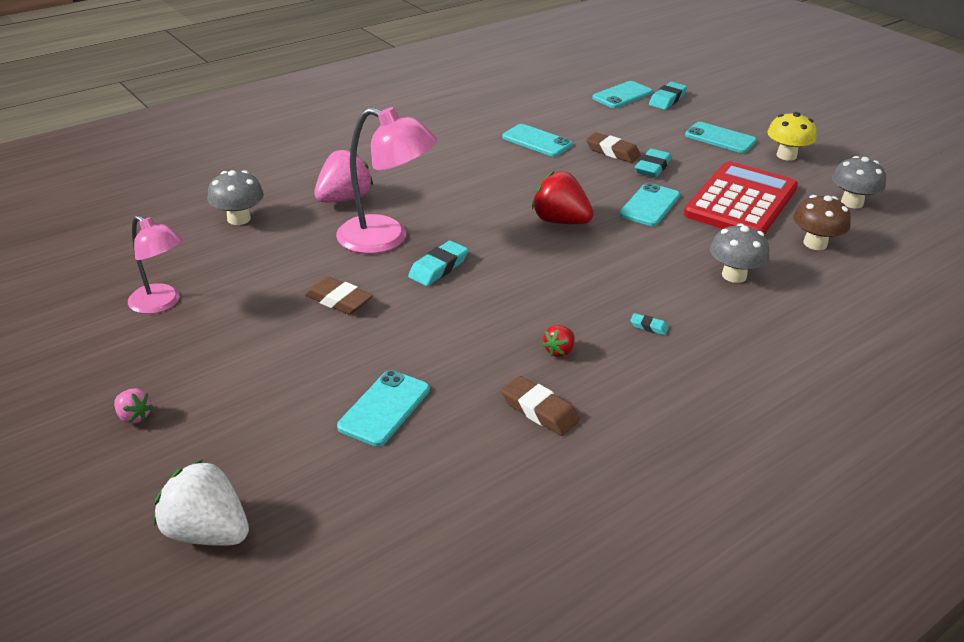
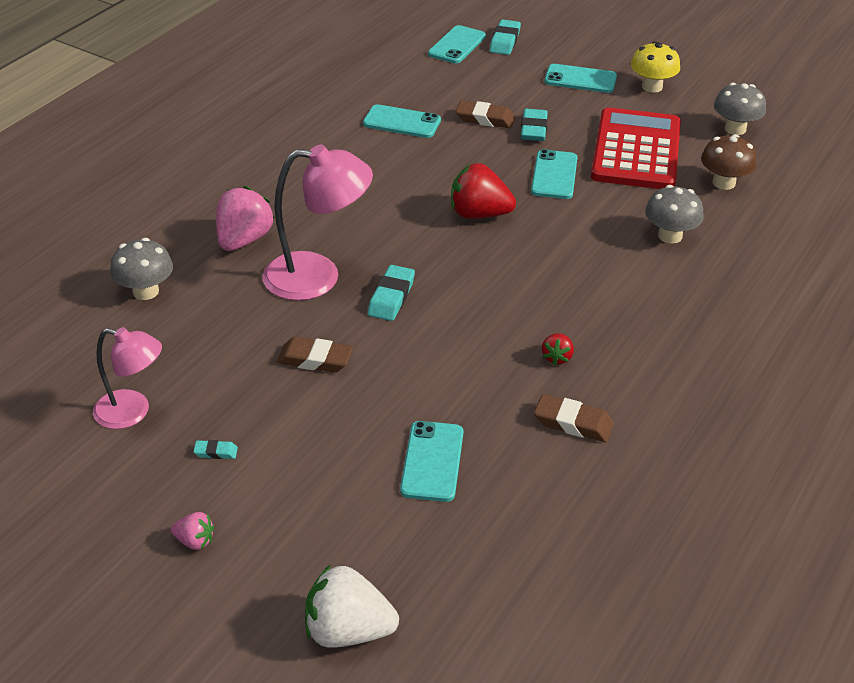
camera: 20 degrees left, 5 degrees up
turquoise eraser [630,313,668,335] -> turquoise eraser moved to [193,440,238,459]

